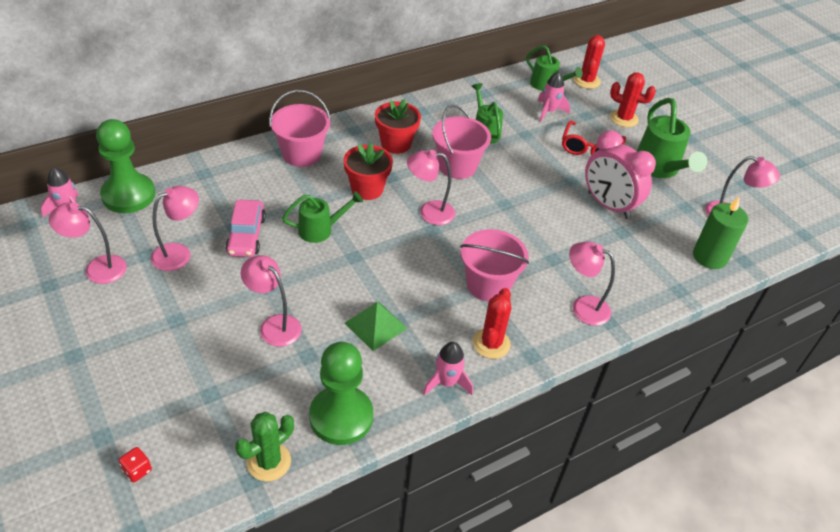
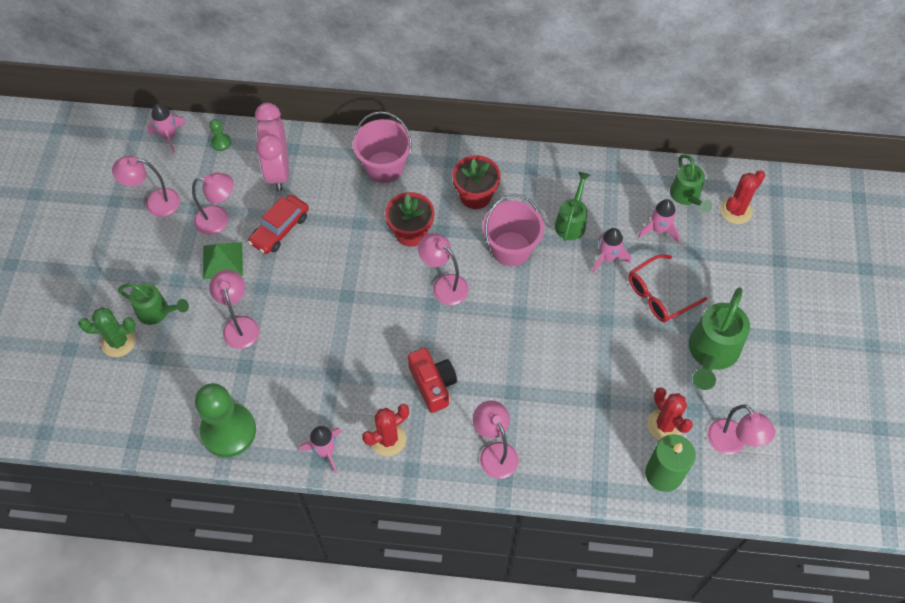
camera: 40 degrees right, 15 degrees up
pink lamp [49,202,127,284] -> pink lamp turned 45 degrees counterclockwise [112,156,180,217]
green pawn [96,119,155,213] -> green pawn [209,119,231,151], size x0.42
red dice [119,447,152,482] -> none
pink car [226,200,266,257] -> red car [248,195,309,254]
green cactus [235,412,294,481] -> green cactus moved to [78,307,136,357]
green watering can [282,191,363,243] -> green watering can moved to [118,283,189,325]
green pyramid [345,302,408,351] -> green pyramid moved to [203,242,243,280]
pink bucket [460,229,529,302] -> red camera [408,348,457,413]
pink clock [585,130,656,219] -> pink clock moved to [255,103,289,191]
red cactus [610,72,656,127] -> red cactus moved to [648,387,693,440]
none -> pink rocket [592,228,631,273]

